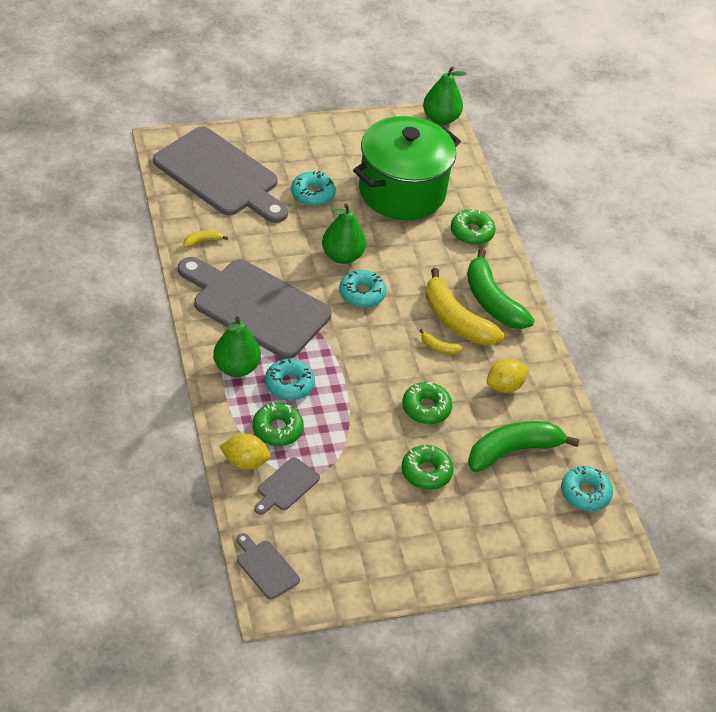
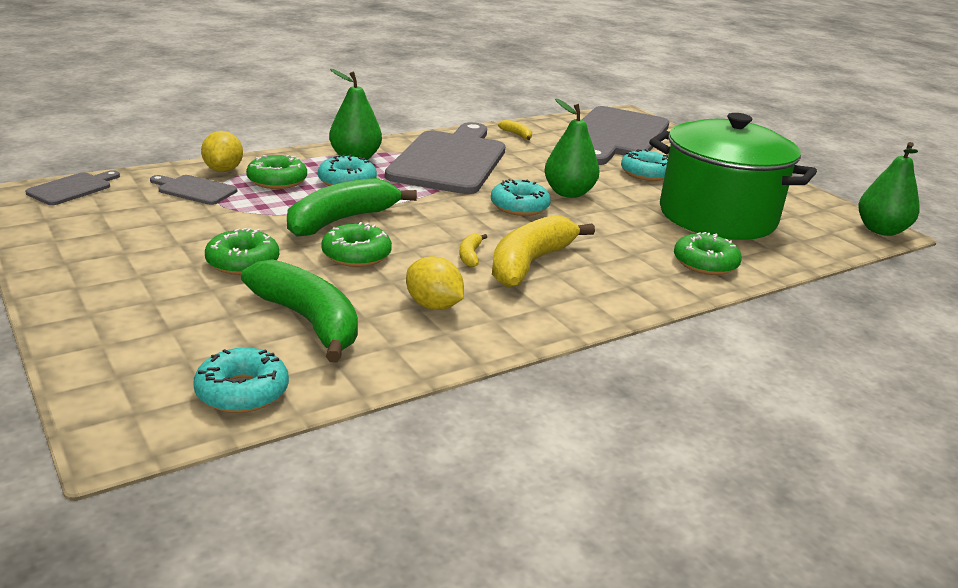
camera: 75 degrees right, 20 degrees down
green banana [467,248,535,329] -> green banana moved to [287,178,417,237]

